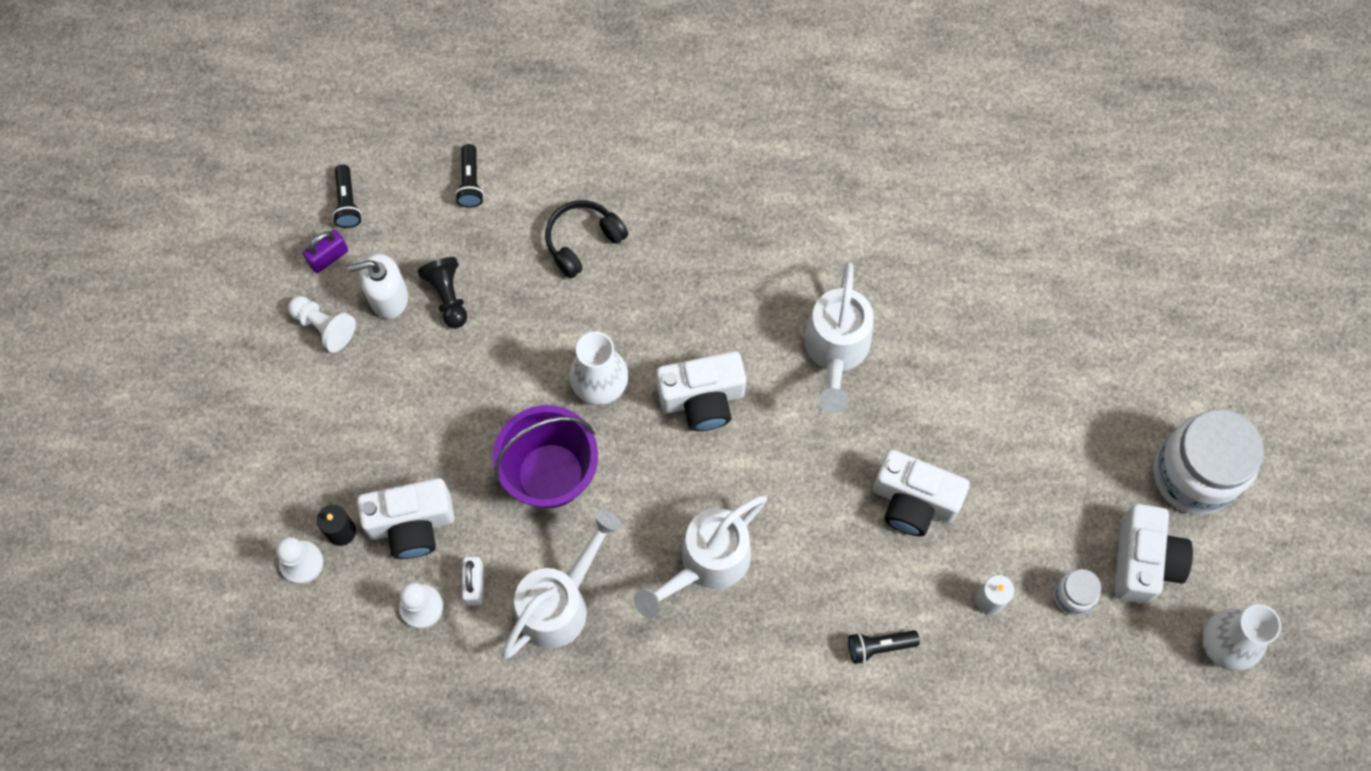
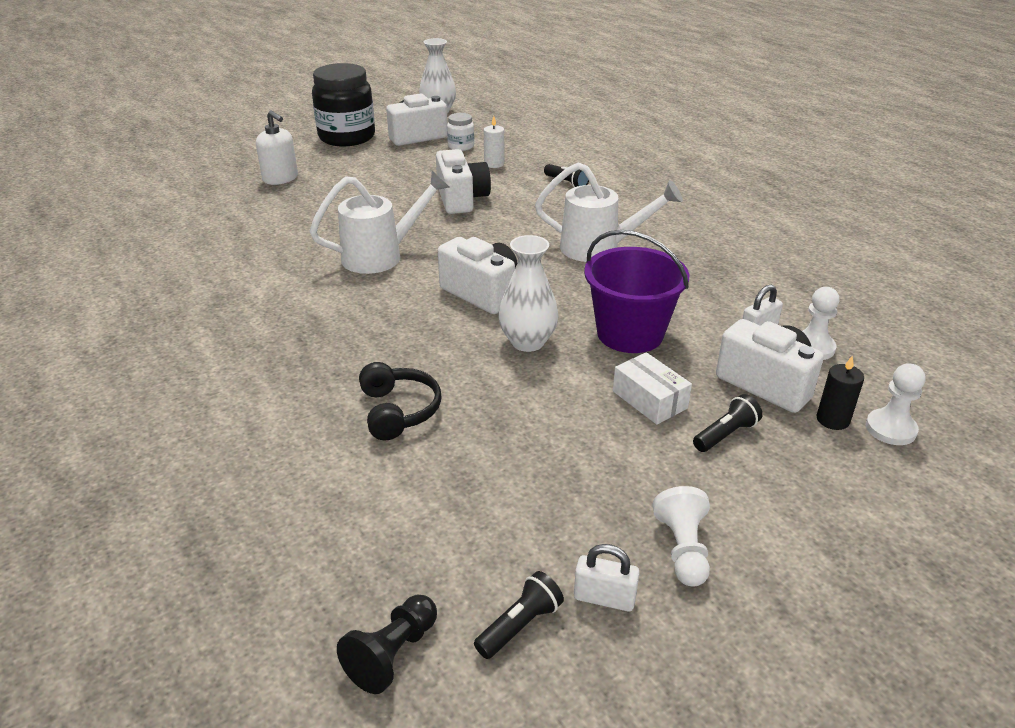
camera: 125 degrees left, 35 degrees down
purple padlock [303,230,348,273] -> white padlock [574,544,640,612]
white soap dispenser [348,253,408,319] -> white soap dispenser moved to [256,110,298,185]
black pawn [417,257,467,328] -> black pawn moved to [337,595,437,694]
black flashlight [455,144,484,208] -> black flashlight moved to [693,394,763,452]
white watering can [501,510,622,658] -> none
black headphones [545,200,628,279] -> black headphones turned 120 degrees counterclockwise [359,362,442,440]
white jar [1154,409,1264,514] -> black jar [312,63,375,147]
none -> white box [613,352,692,425]

